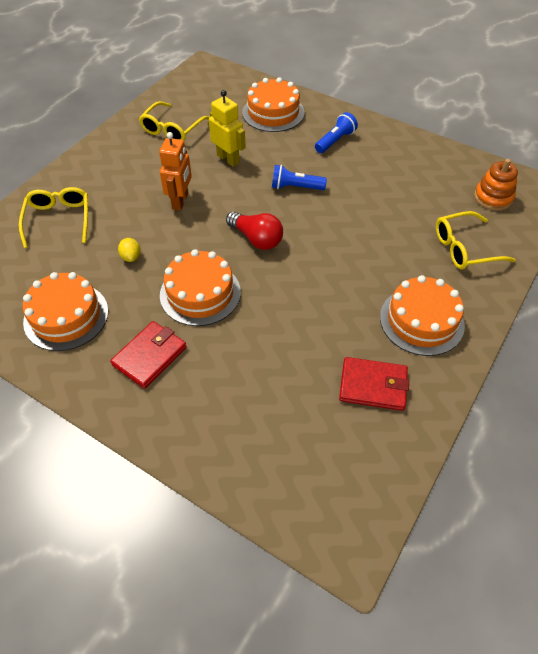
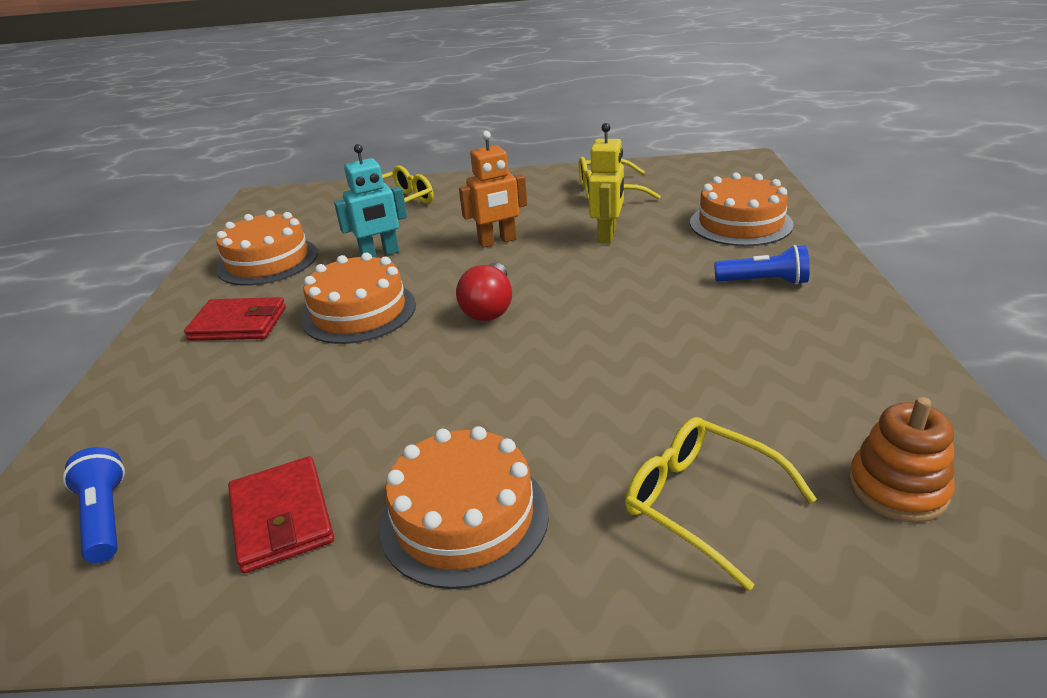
camera: 60 degrees right, 20 degrees down
yellow lemon [118,238,141,262] -> turquoise robot [334,144,407,257]
blue flashlight [272,165,327,190] -> blue flashlight moved to [63,447,125,563]

